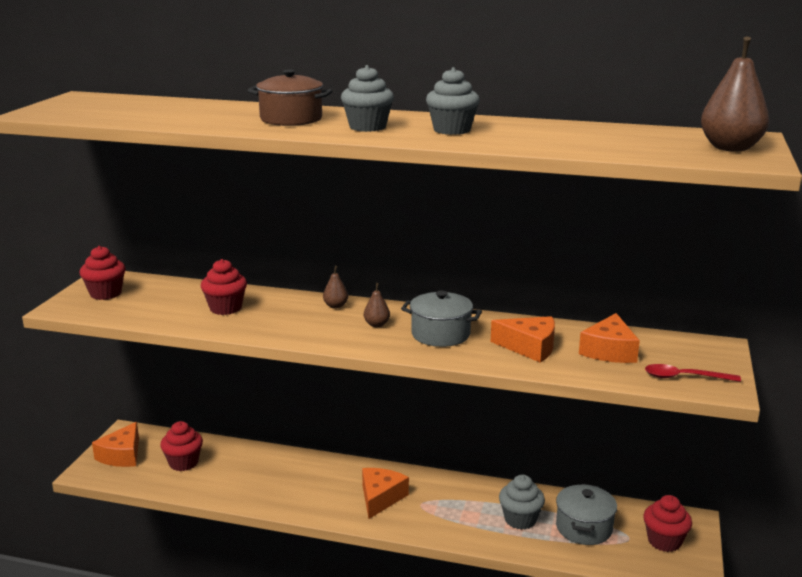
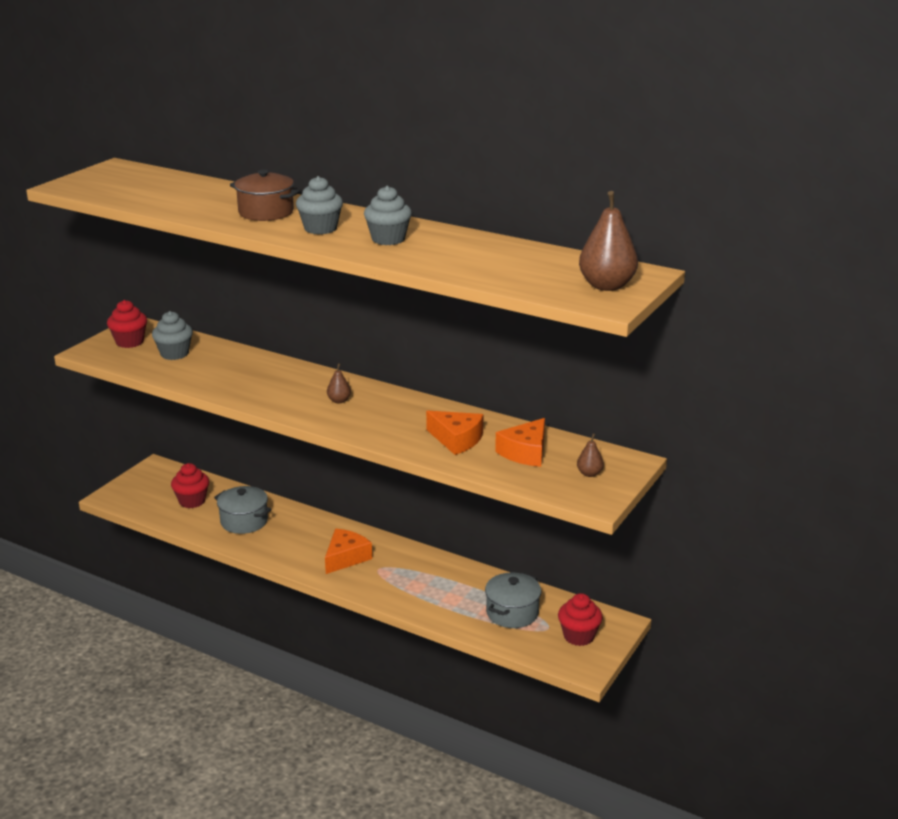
camera: 15 degrees right, 5 degrees up
orange cheese [92,422,139,467] -> none
red cupcake [201,259,247,315] -> none
brown pear [323,266,348,308] -> brown pear moved to [577,433,604,477]
grey pot [401,291,482,347] -> grey pot moved to [214,486,272,534]
grey cupcake [499,475,545,530] -> grey cupcake moved to [152,311,193,360]
red spoon [645,364,741,382] -> none

